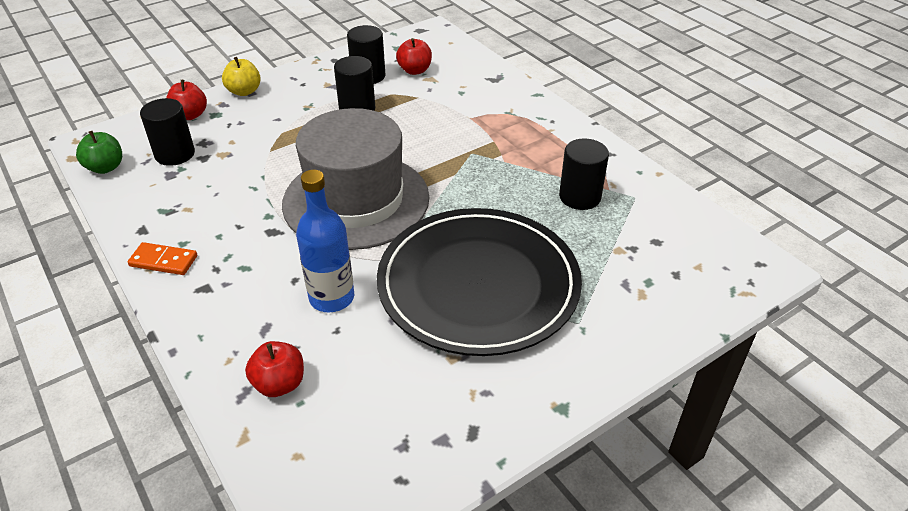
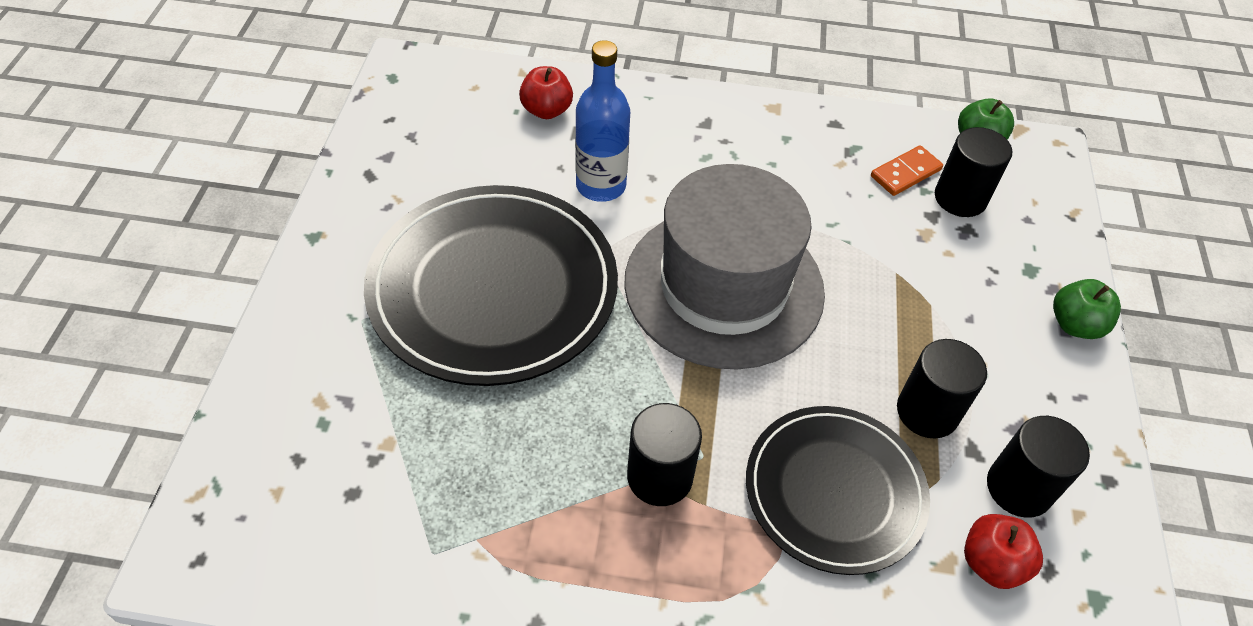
camera: 130 degrees right, 10 degrees up
orange domino [128,242,197,275] -> orange domino moved to [871,145,943,196]
red apple [166,80,207,120] -> none
yellow apple [222,57,261,96] -> green apple [1053,279,1121,339]
black cylinder [559,138,609,210] -> black cylinder moved to [627,403,702,506]
none -> black plate [746,406,930,575]

